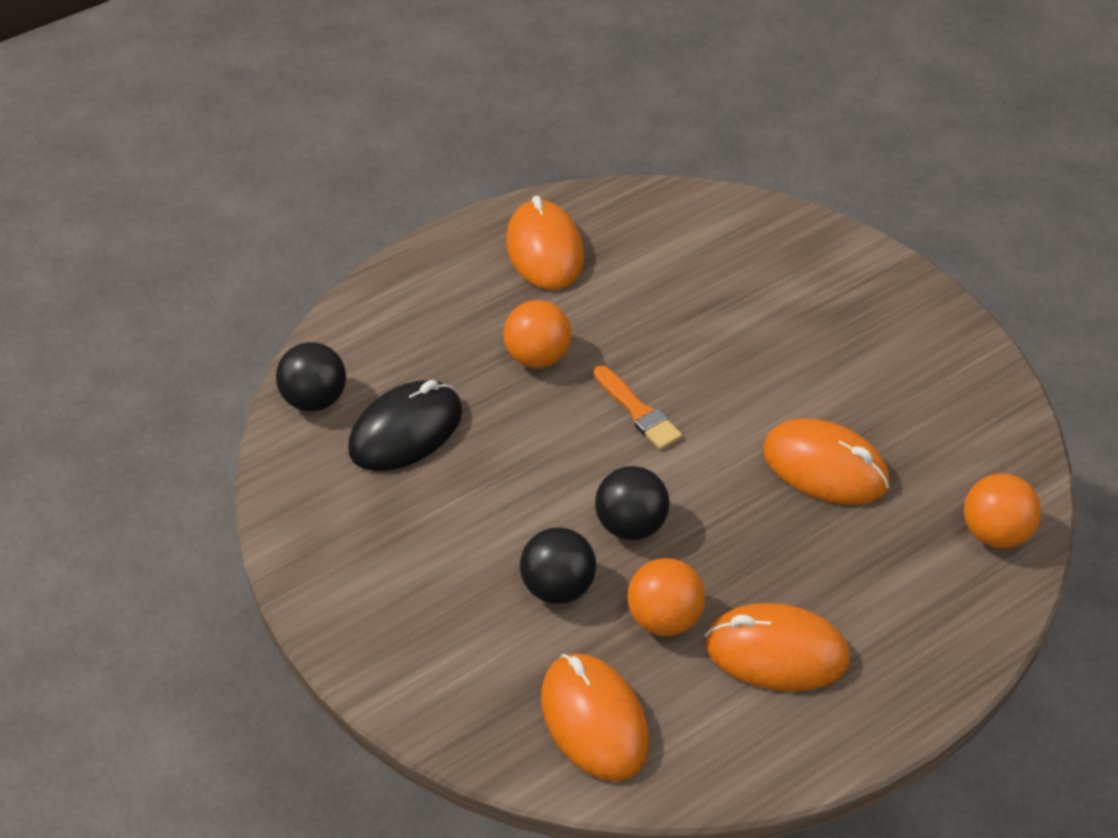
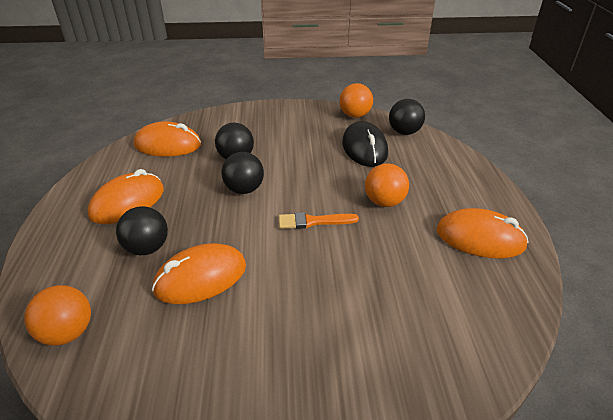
camera: 120 degrees right, 10 degrees down
orange ball [627,558,705,636] -> orange ball moved to [339,83,373,118]
none -> black ball [116,206,168,255]

